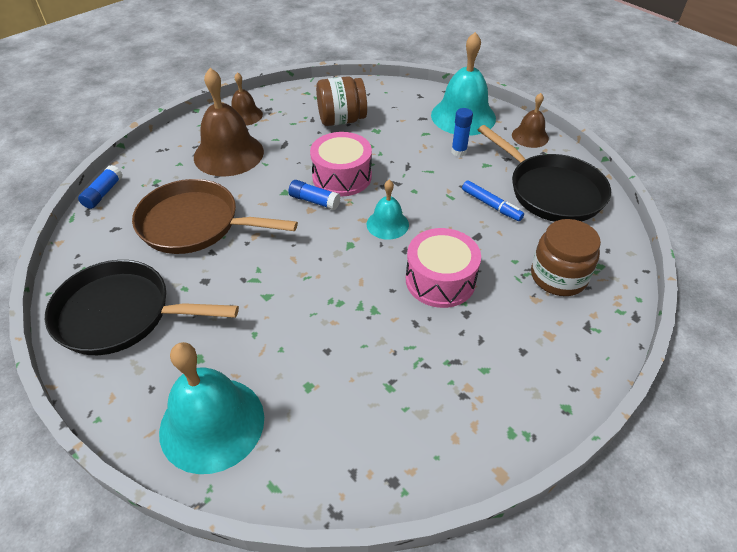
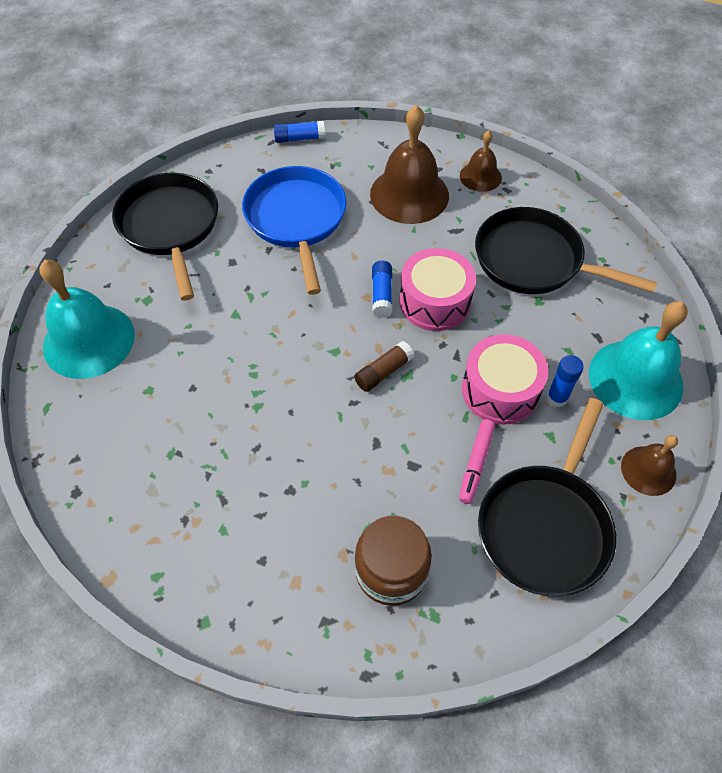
camera: 65 degrees right, 10 degrees up
brown pan [132,179,298,254] -> blue pan [242,166,347,295]
brown jar [316,76,367,126] -> black pan [475,207,658,294]
turquoise bell [367,180,409,240] -> brown glue stick [354,341,414,392]
pink drum [406,228,481,308] -> pink drum moved to [462,334,548,424]
blue marker [462,180,524,221] -> pink marker [459,419,495,504]

